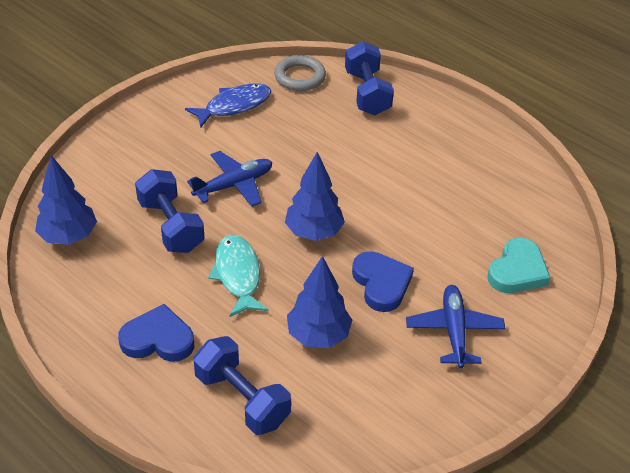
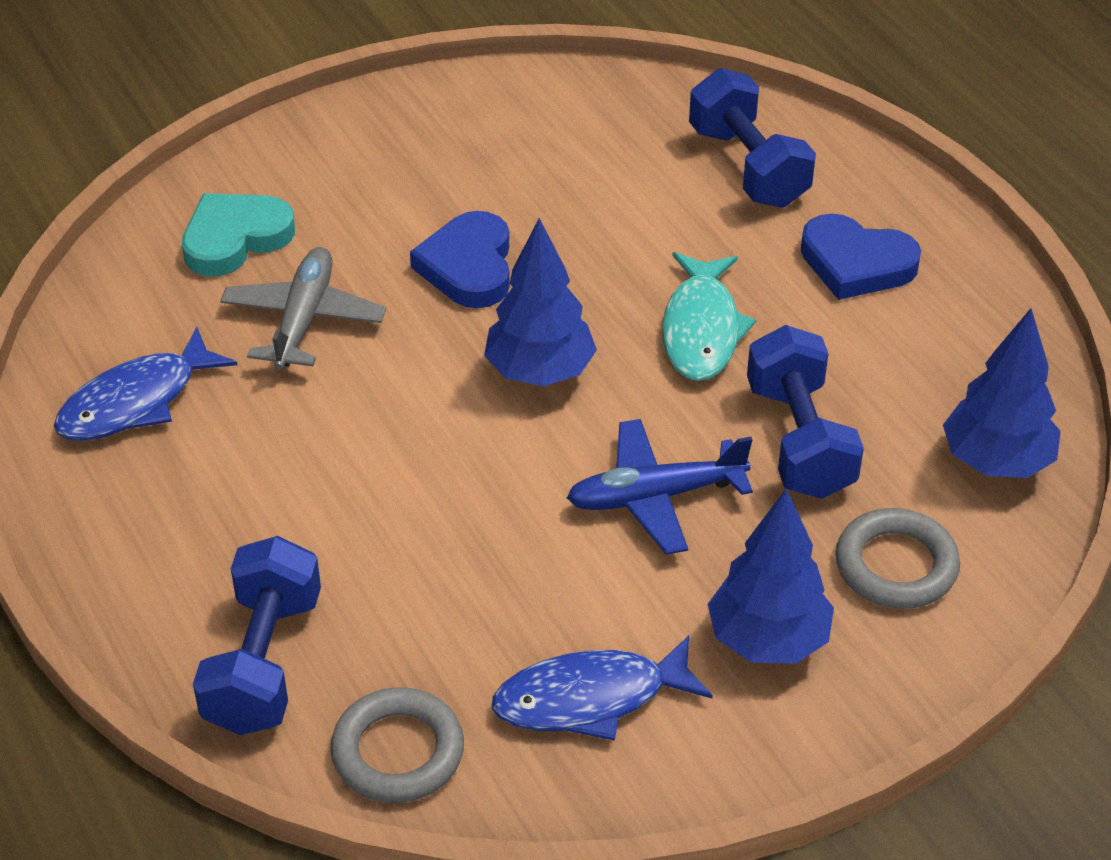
camera: 160 degrees left, 0 degrees up
blue tree [287,256,352,348] -> blue tree moved to [708,489,834,664]
blue plane [406,285,505,368] -> none
none -> blue fish [54,327,237,441]
none -> grey plane [220,247,386,370]
none -> grey ring [836,508,960,609]

